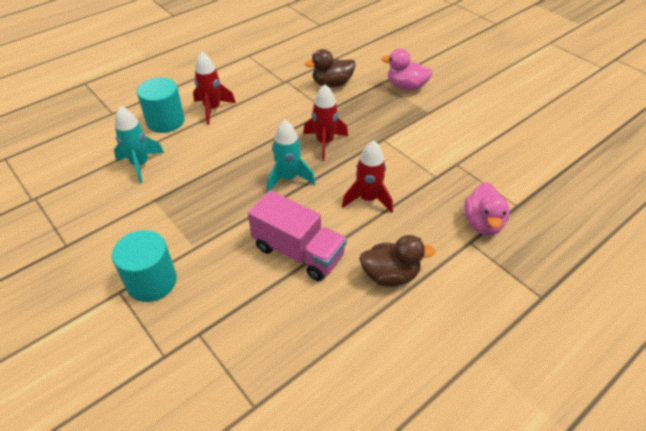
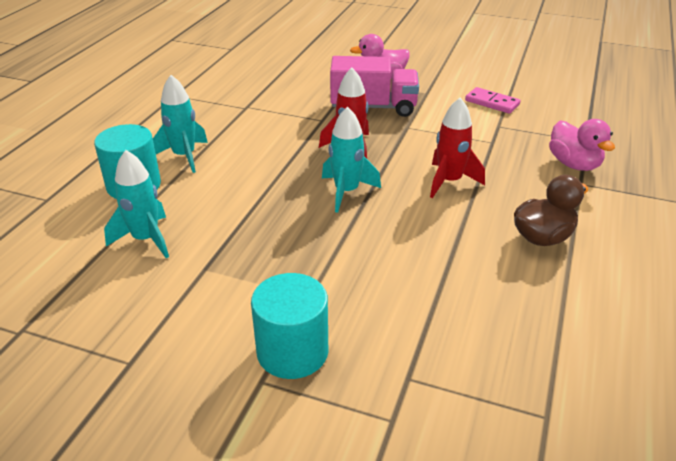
camera: 30 degrees left, 10 degrees down
red rocket [193,52,236,125] -> turquoise rocket [153,75,208,173]
pink truck [248,190,347,281] -> pink truck moved to [330,56,419,117]
brown duck [305,49,355,87] -> none
none -> pink domino [465,87,521,114]

